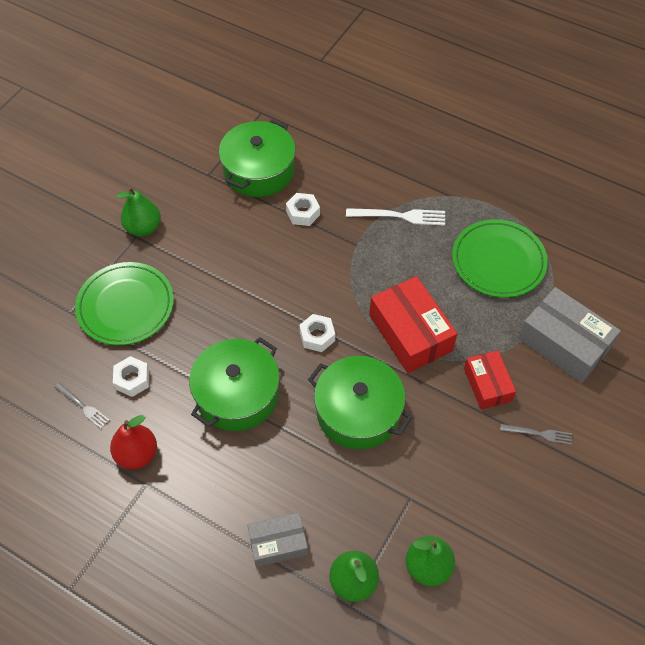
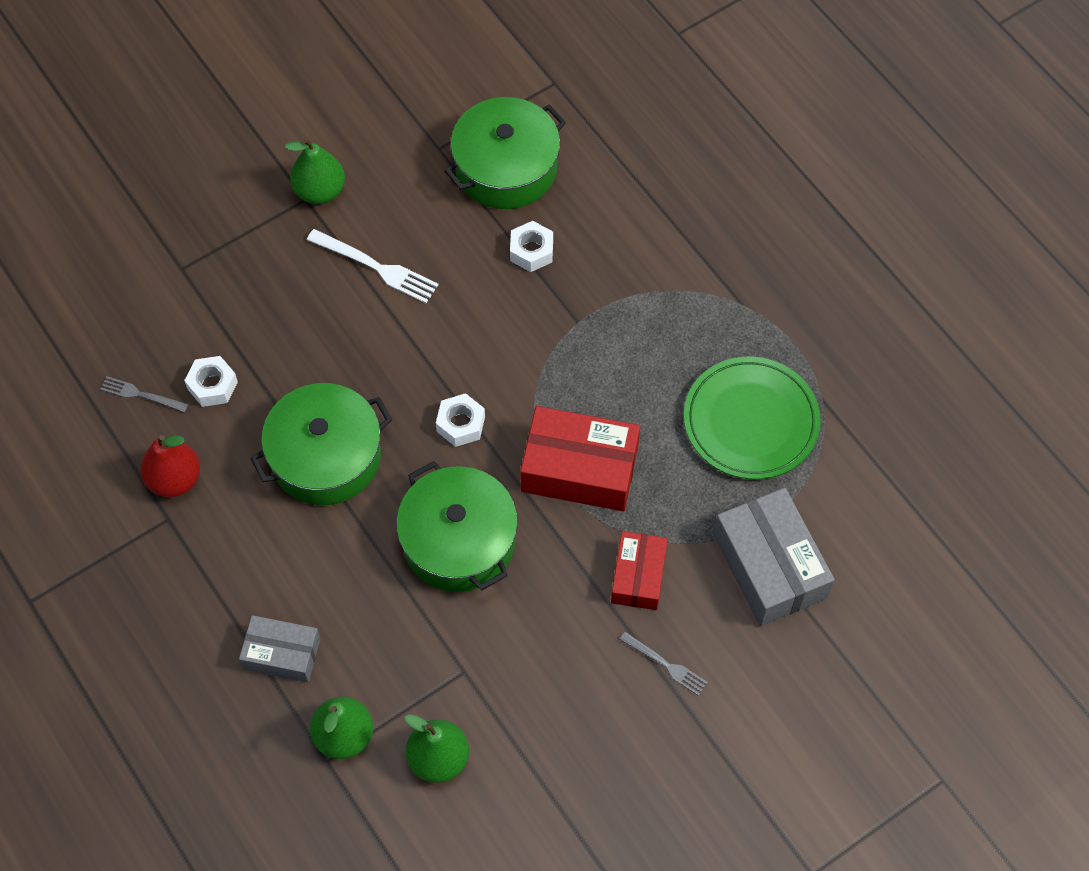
camera: 25 degrees right, 5 degrees up
grey fork [54,382,110,429] -> grey fork turned 135 degrees clockwise [100,376,188,412]
green plate [75,262,174,345] -> none
white fork [346,208,445,226] -> white fork moved to [307,229,438,303]
red box [369,276,458,373] -> red box turned 75 degrees counterclockwise [520,406,640,511]

